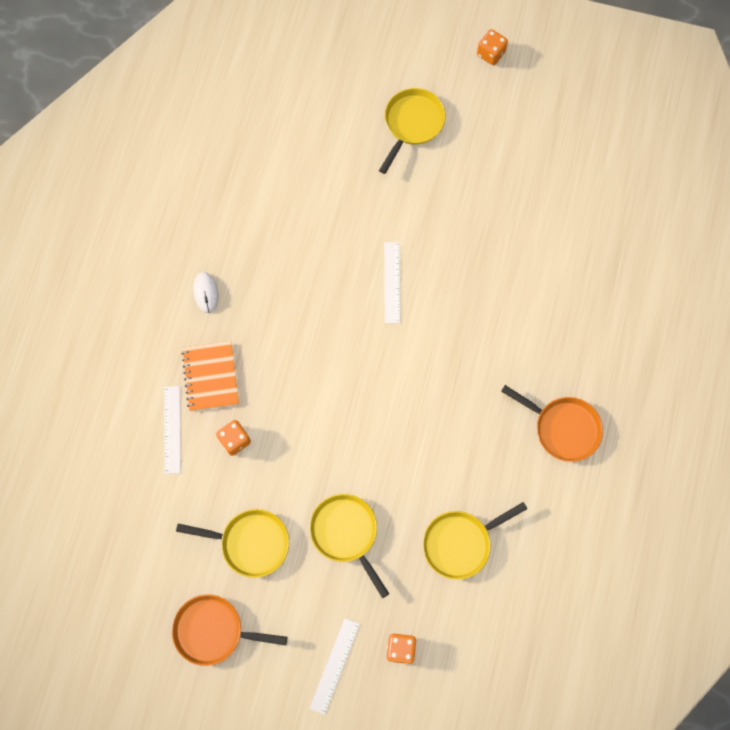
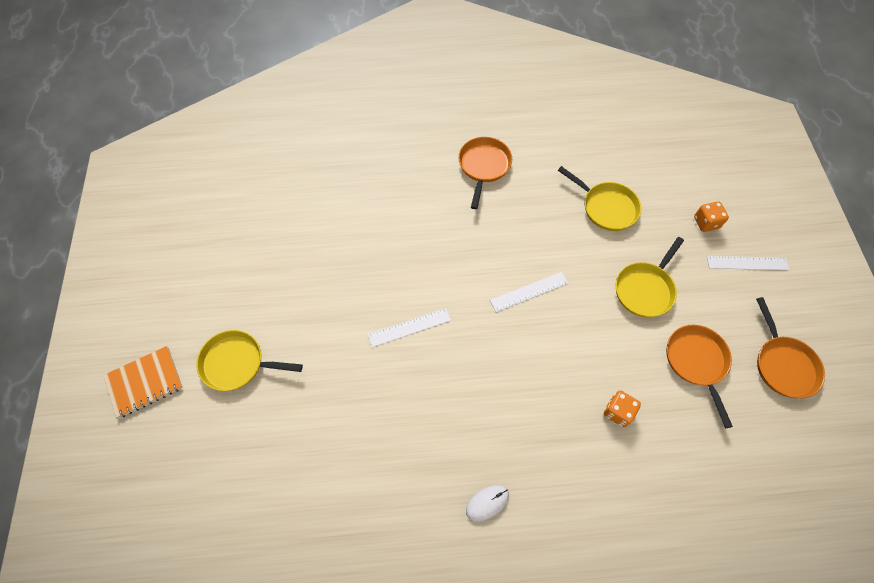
camera: 110 degrees left, 10 degrees down
white ruler [164,386,181,474] -> white ruler moved to [490,272,568,312]
yellow pan [176,509,289,578] -> orange pan [667,325,733,428]
orange notebook [181,341,239,411] -> orange notebook moved to [103,346,183,418]
orange dice [477,29,508,65] -> none

